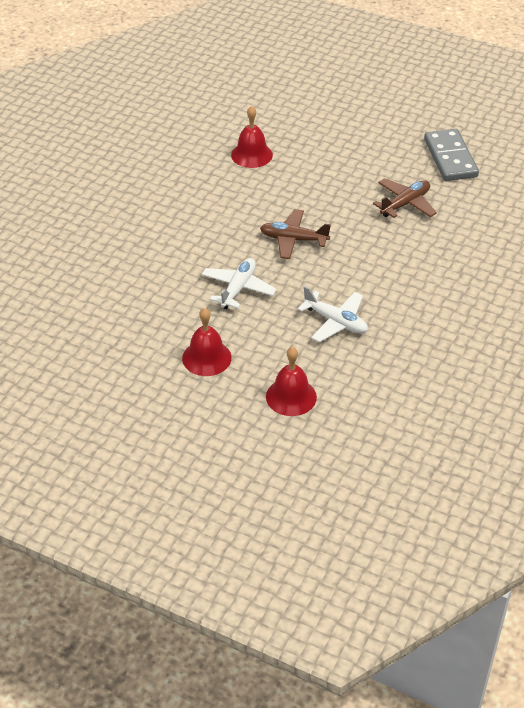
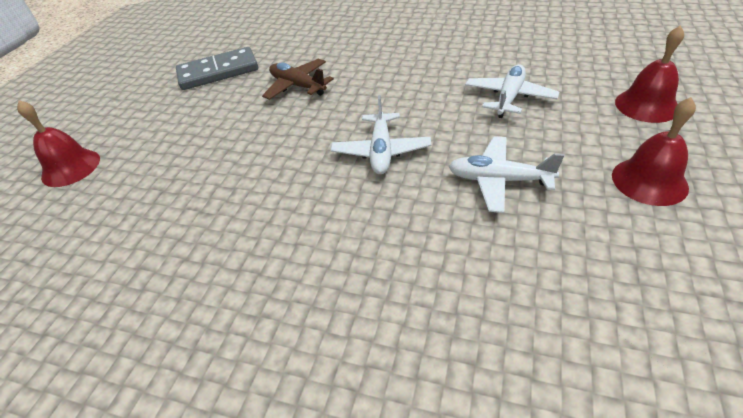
camera: 95 degrees left, 0 degrees up
red bell [231,106,273,168] -> red bell moved to [17,100,100,187]
brown plane [260,209,331,259] -> white plane [331,95,431,174]

